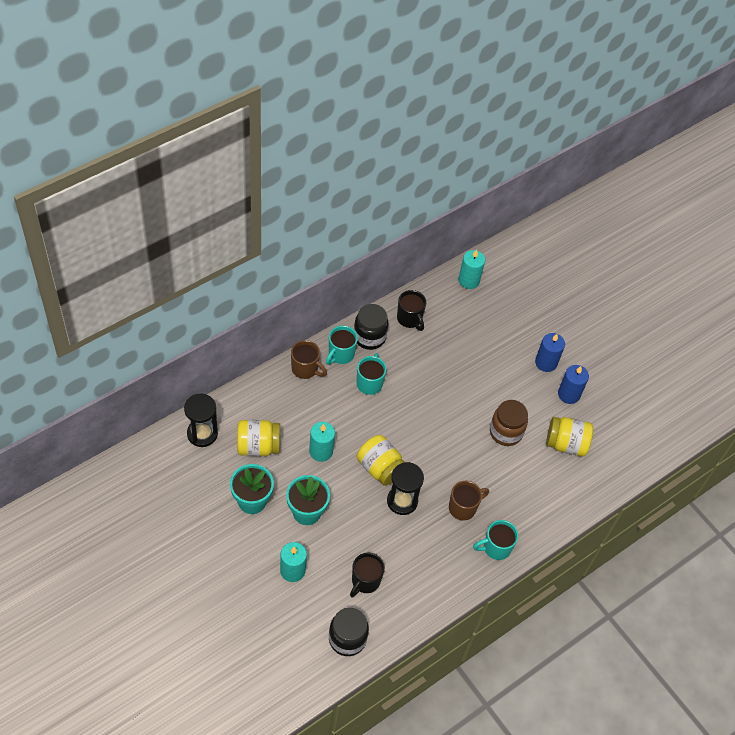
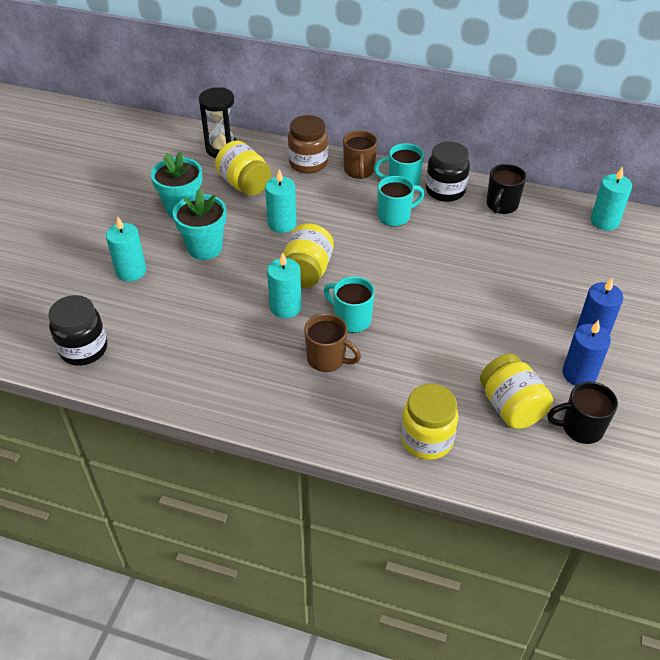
camera: 60 degrees right, 10 degrees down
black mug [350,553,385,597] -> black mug moved to [547,381,618,444]
black hourglass [387,462,424,515] -> turquoise candle [267,252,302,318]
turquoise mug [473,520,518,560] -> turquoise mug moved to [324,276,375,333]
brown jar [490,400,528,446] -> brown jar moved to [288,115,328,174]
none -> yellow jar [401,384,459,460]

